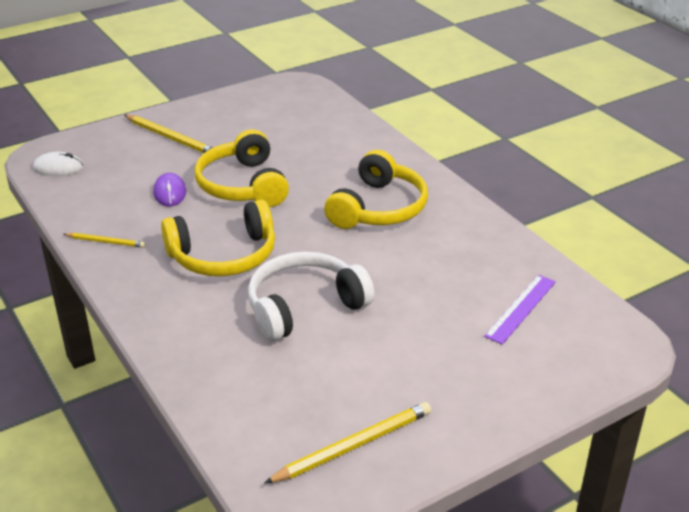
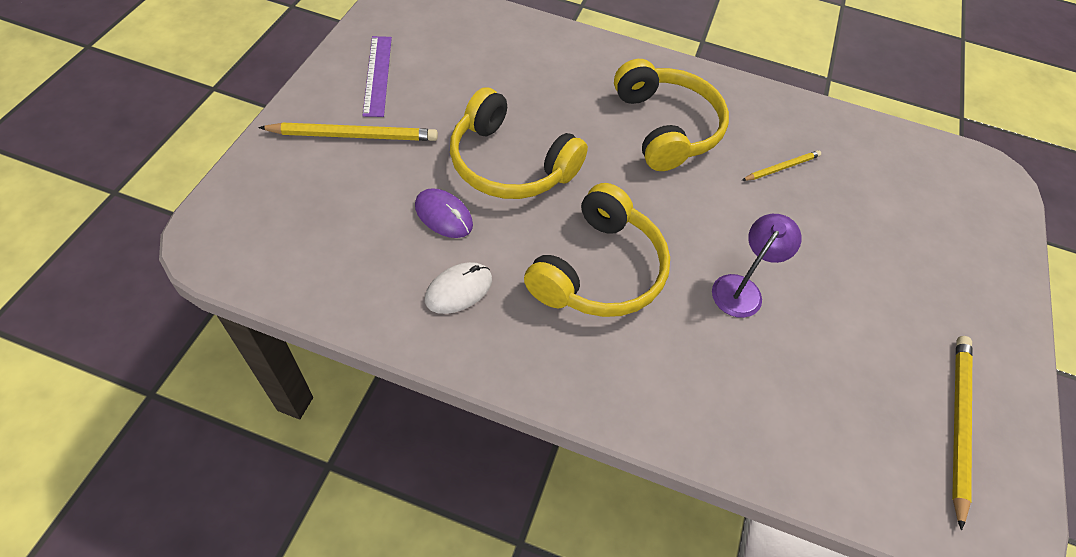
camera: 45 degrees left, 20 degrees up
white mouse [33,152,83,176] -> white mouse moved to [425,262,492,314]
yellow pencil [63,233,145,248] -> yellow pencil moved to [742,150,821,181]
white headphones [248,252,375,341] -> purple lamp [712,214,802,318]
purple ruler [484,275,556,345] -> purple ruler moved to [362,36,392,117]

